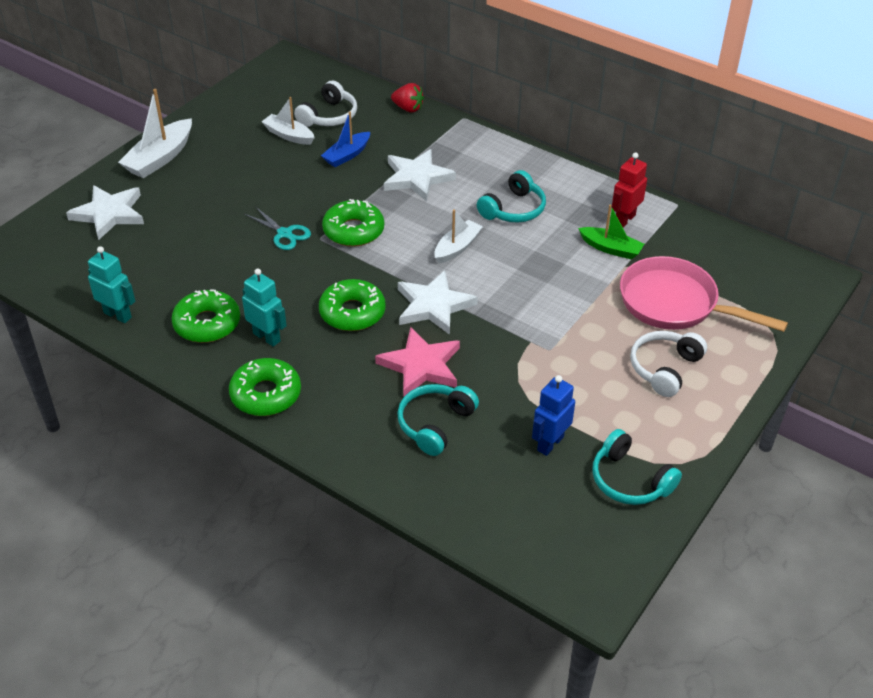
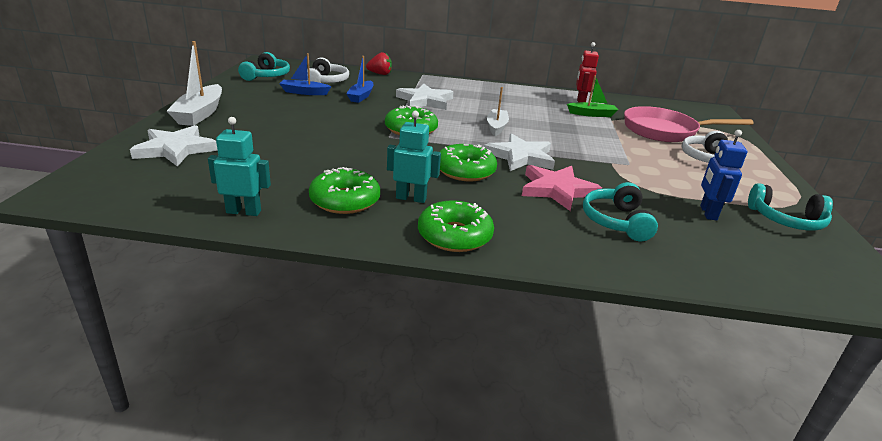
camera: 30 degrees left, 15 degrees down
turquoise scissors [245,207,311,250] -> none
white boat [261,97,315,145] -> blue boat [279,53,331,95]
turquoise headphones [477,170,546,223] -> turquoise headphones moved to [238,52,290,81]

